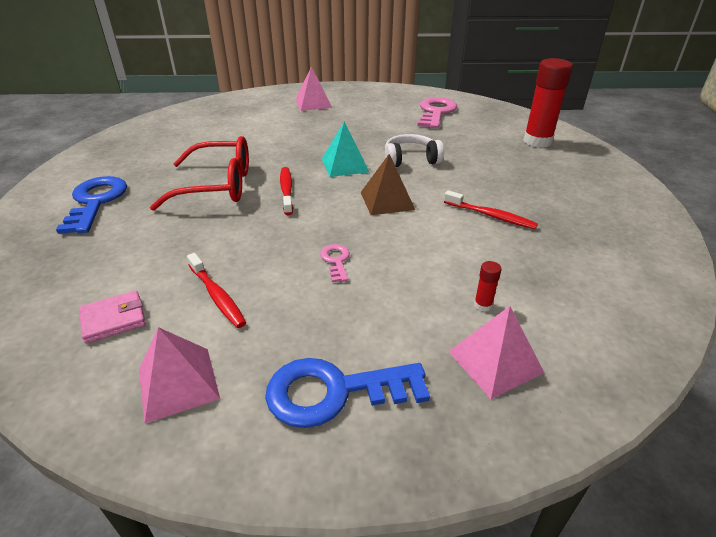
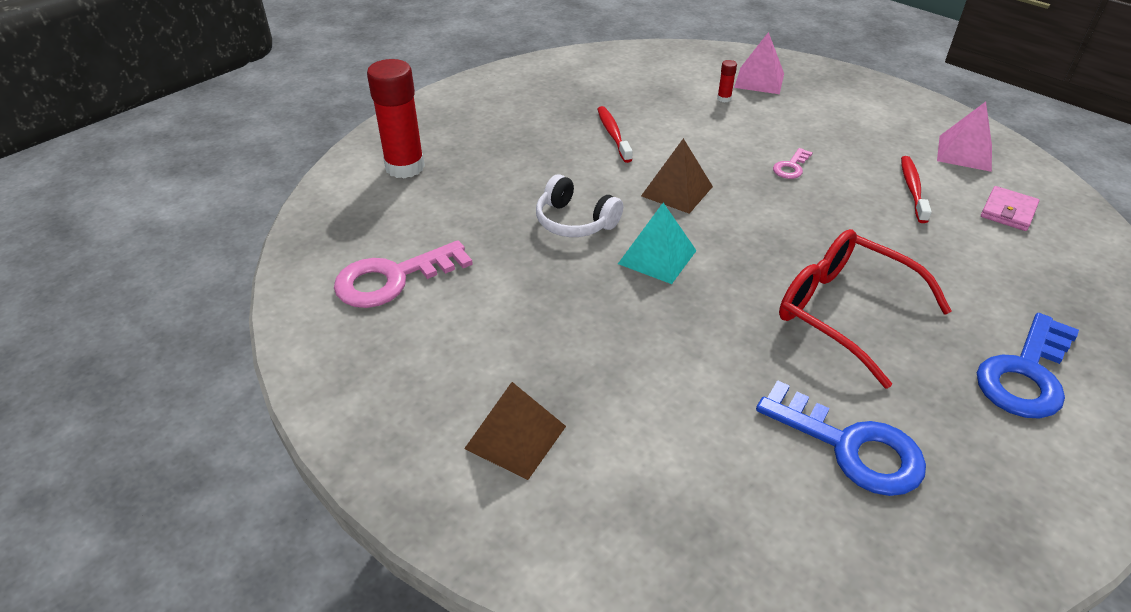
camera: 135 degrees left, 5 degrees up
pink wallet [79,291,146,343] -> pink wallet turned 75 degrees counterclockwise [981,186,1039,231]
blue key [265,358,430,428] -> blue key moved to [756,380,926,496]
red toothbrush [280,167,293,215] -> none
pink pyramid [295,66,332,111] -> brown pyramid [464,382,566,480]

